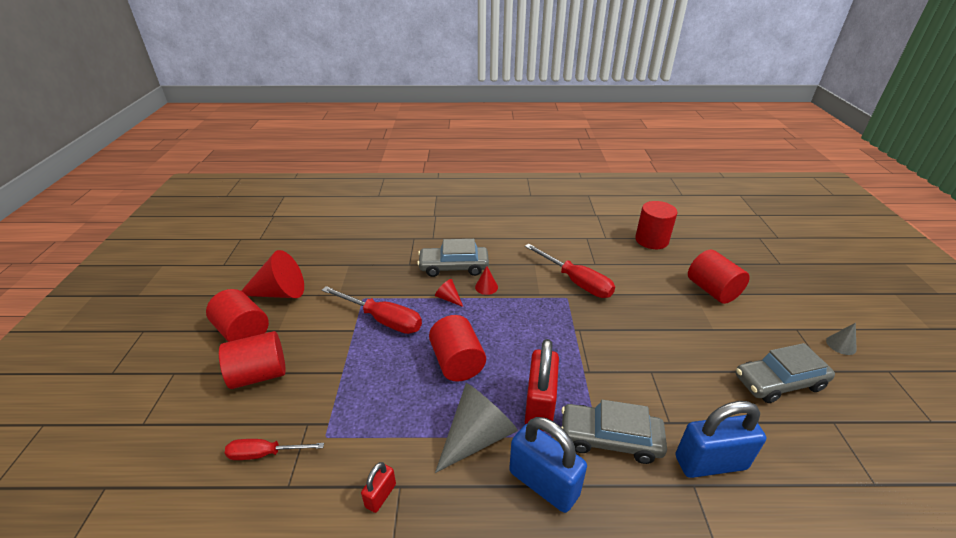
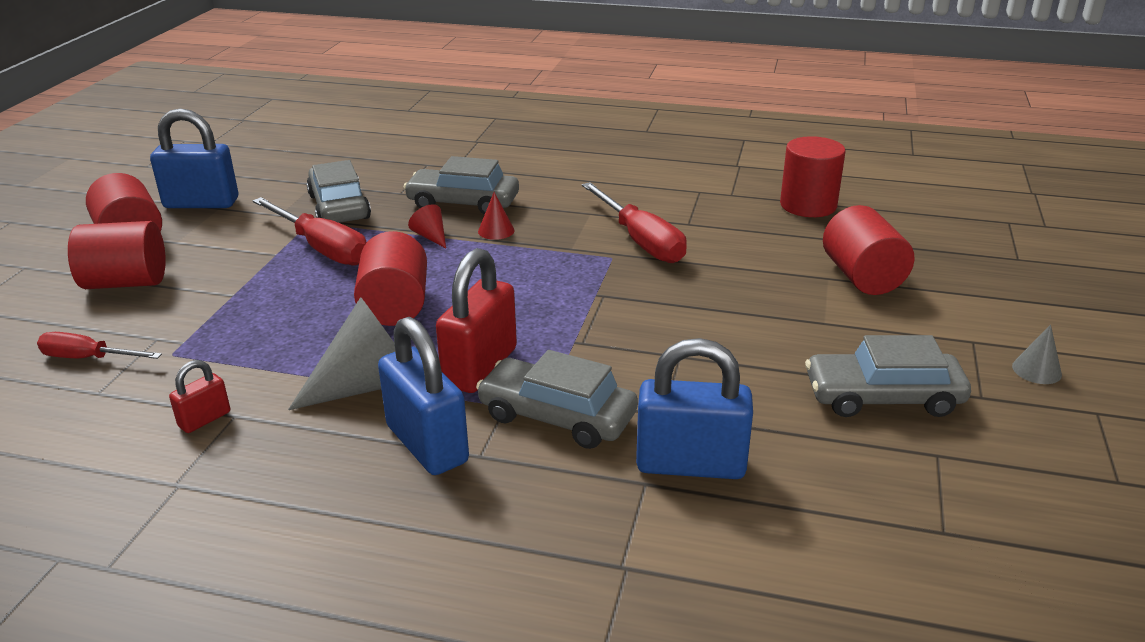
camera: 15 degrees right, 5 degrees down
red cone [241,250,304,298] -> blue padlock [150,108,238,208]
none -> grey car [306,160,371,223]

